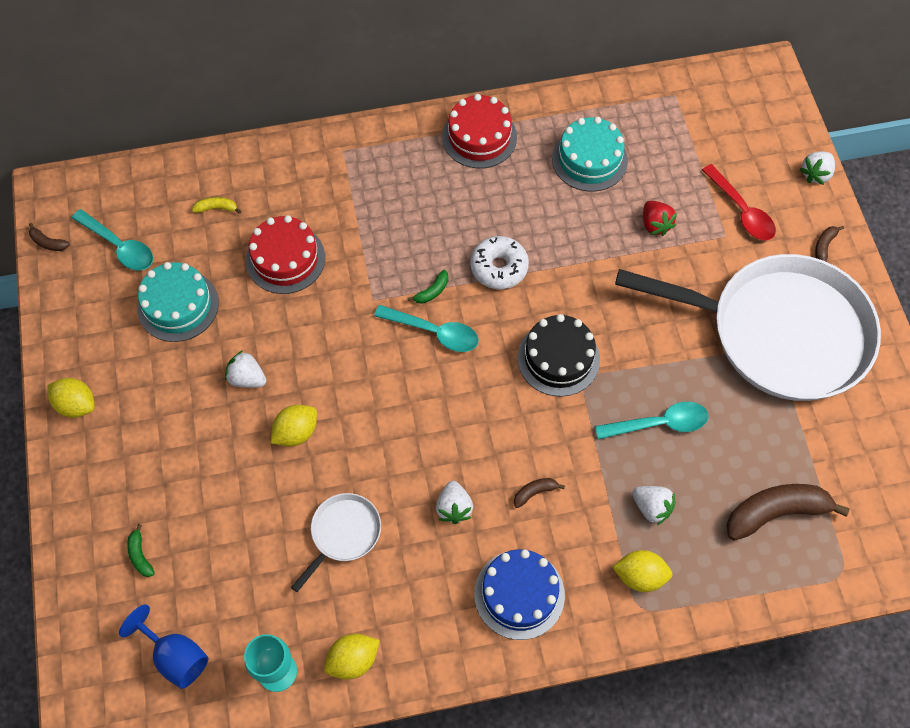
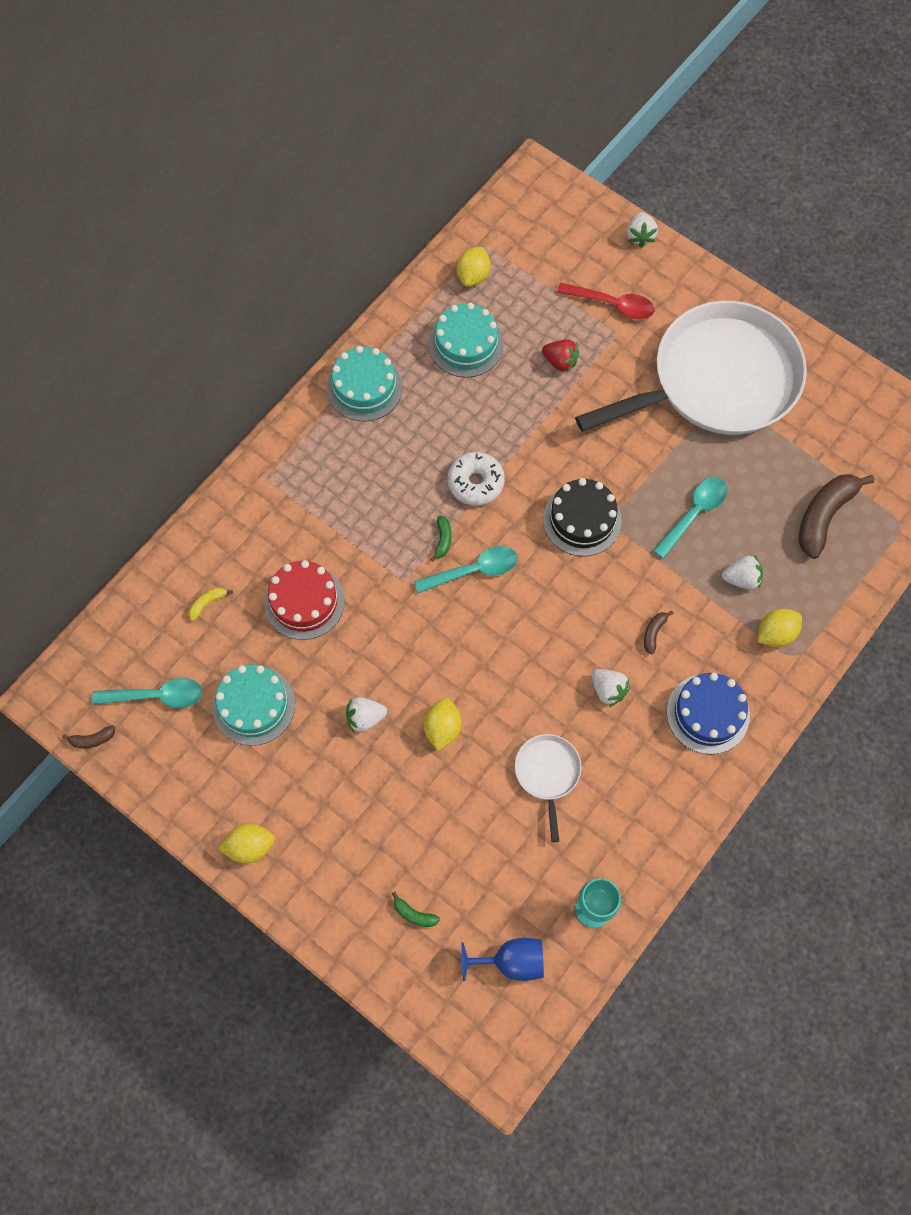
camera: 40 degrees left, 5 degrees up
yellow lemon [324,633,380,679] -> yellow lemon moved to [457,247,490,287]
red cake [442,94,517,168] -> turquoise cake [327,346,403,422]
brown banana [815,226,844,261] -> none

